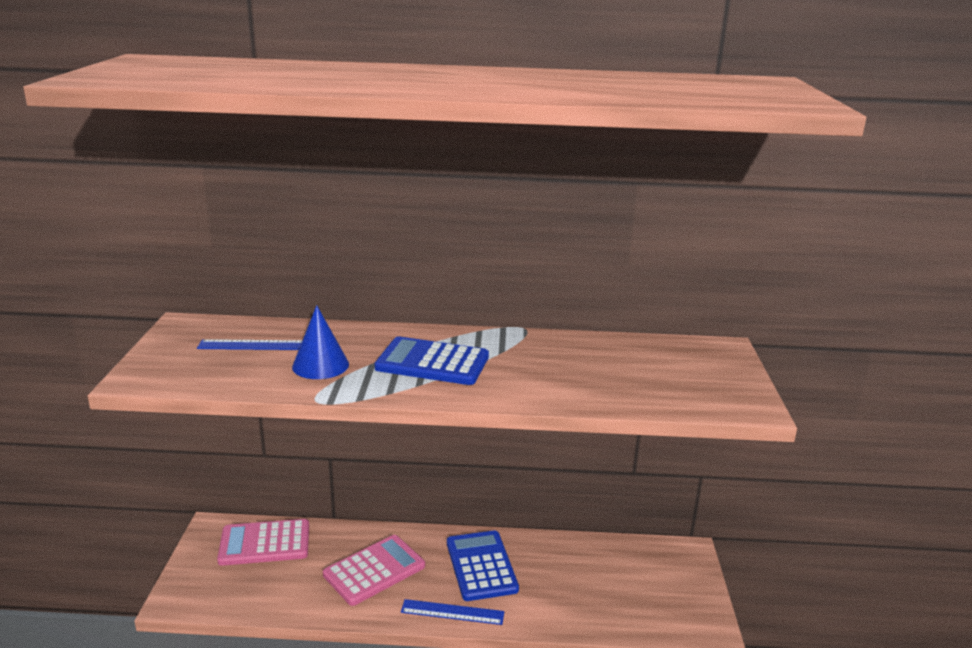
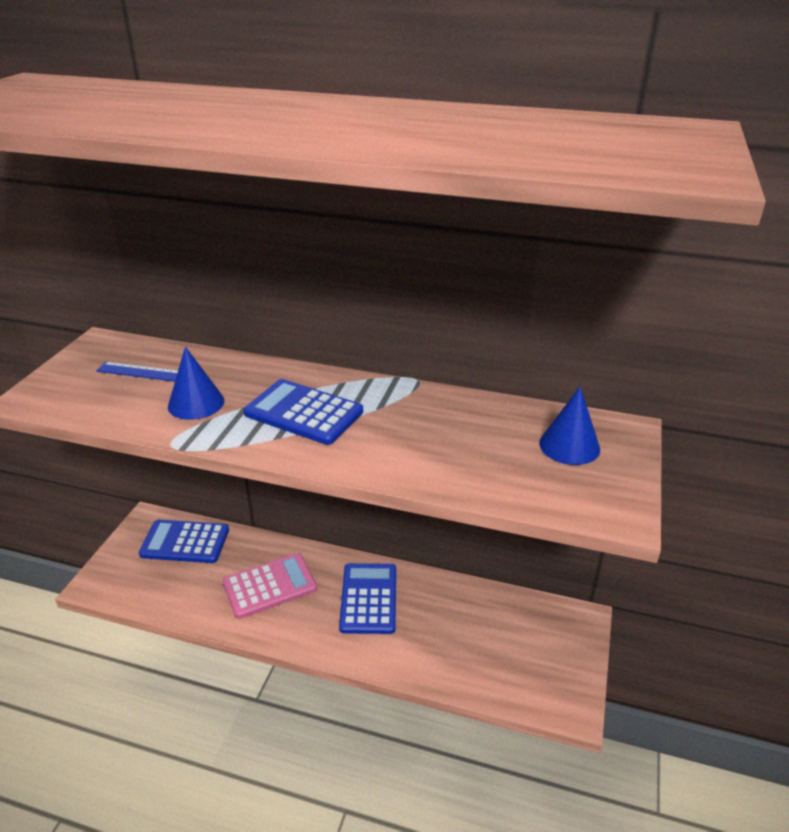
camera: 15 degrees right, 10 degrees up
pink calculator [217,519,309,566] -> blue calculator [139,520,229,563]
blue ruler [401,599,504,625] -> none
none -> blue cone [539,387,600,465]

